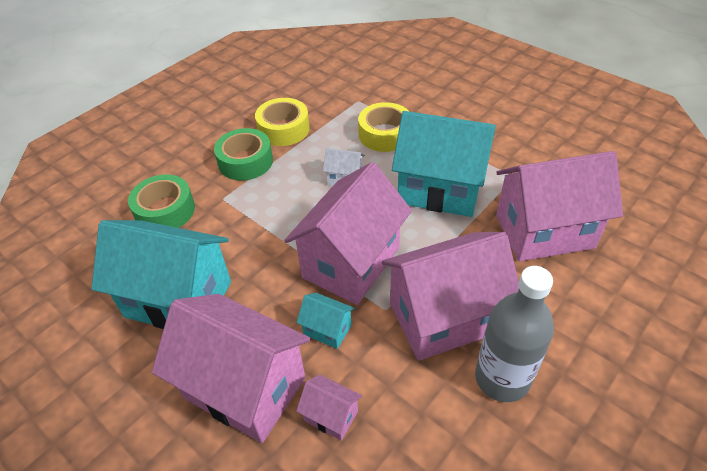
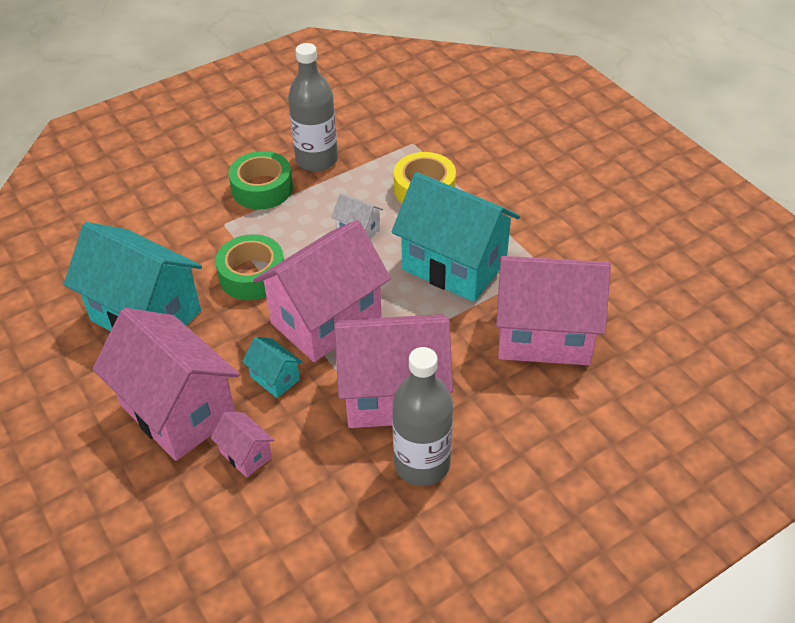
camera: 15 degrees right, 0 degrees up
green tape [128,174,195,228] -> green tape moved to [215,234,284,300]
yellow tape [255,98,310,146] -> grey bottle [288,43,338,172]

